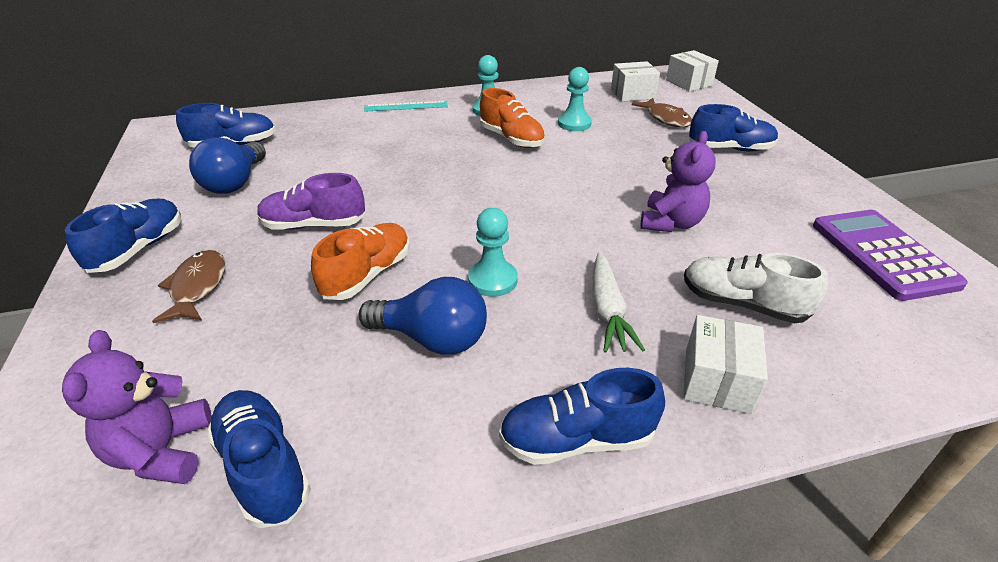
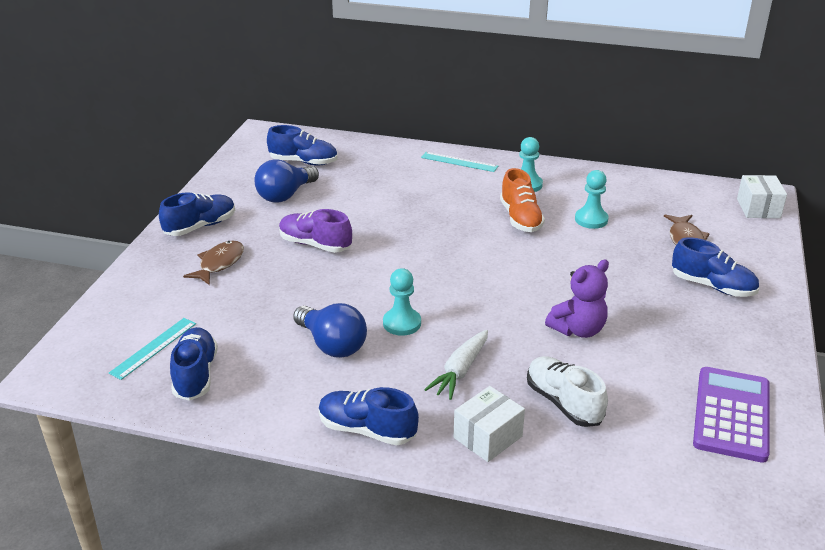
camera: 30 degrees right, 5 degrees down
purple teddy bear [62,330,212,484] -> turquoise ruler [109,318,196,380]
orange shoe [311,223,410,300] -> none
white box [611,61,660,102] -> none

